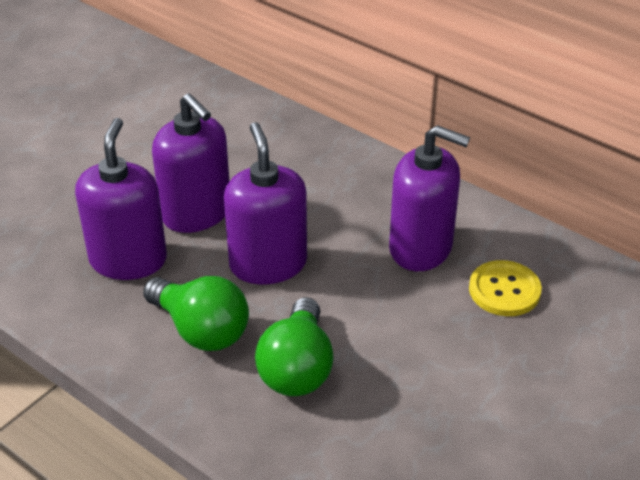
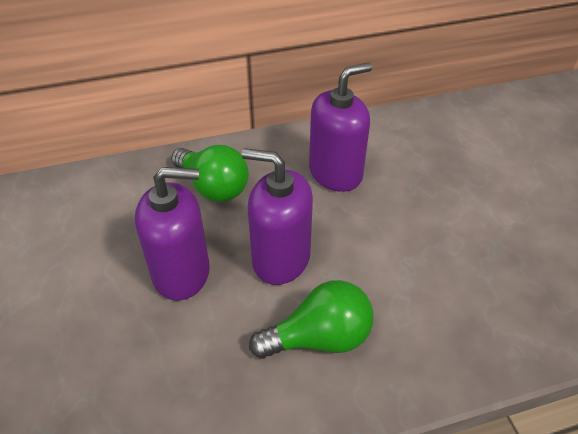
camera: 55 degrees left, 5 degrees up
purple soap dispenser [75,118,167,280] -> none
green light bulb [255,297,334,396] -> green light bulb moved to [171,145,249,202]
yellow button [469,260,542,316] -> none

